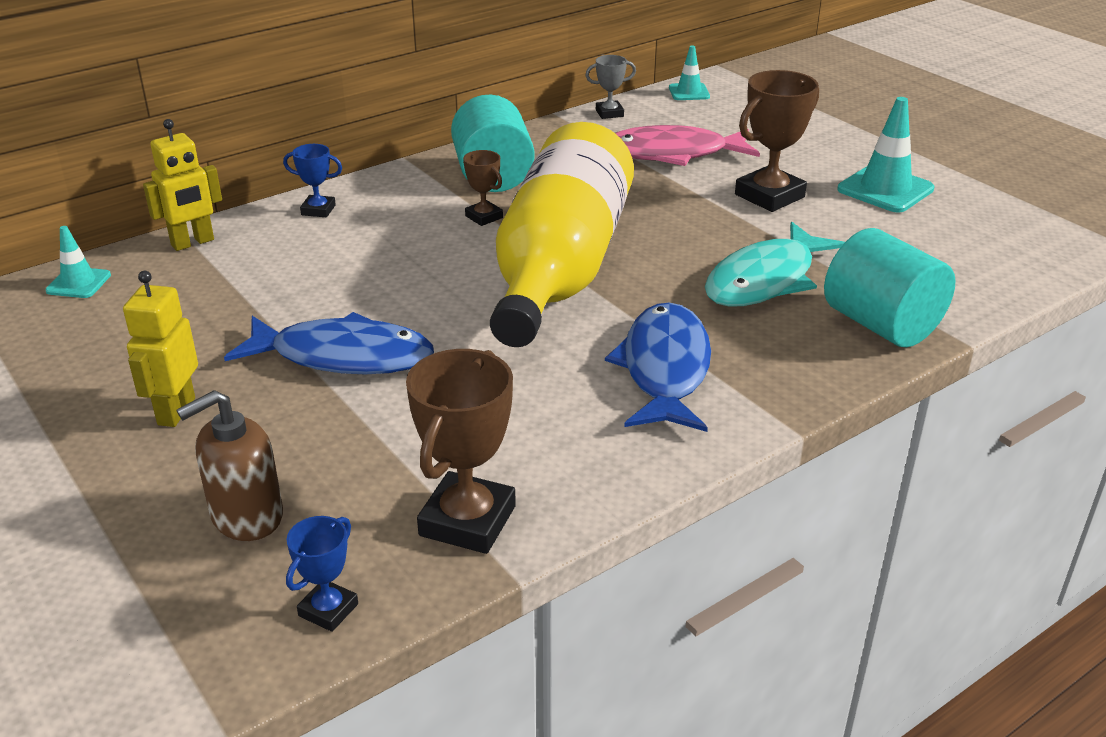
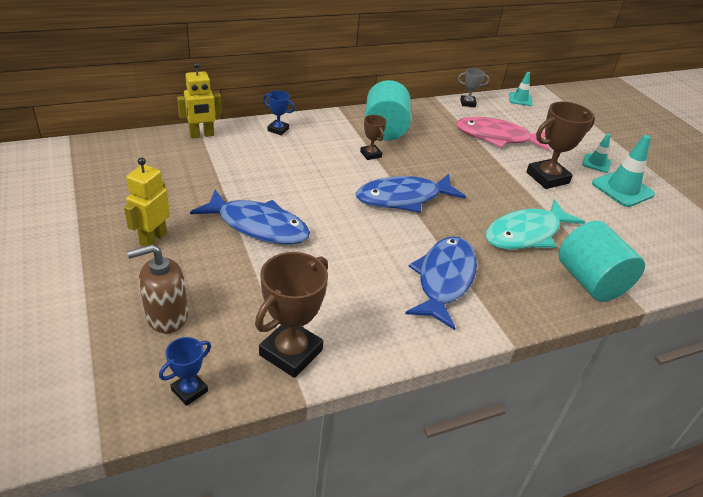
camera: 10 degrees right, 5 degrees up
turquoise traffic cone [45,226,111,298] -> turquoise traffic cone moved to [582,134,611,173]
yellow bottle [490,122,634,347] -> blue fish [356,174,466,213]

